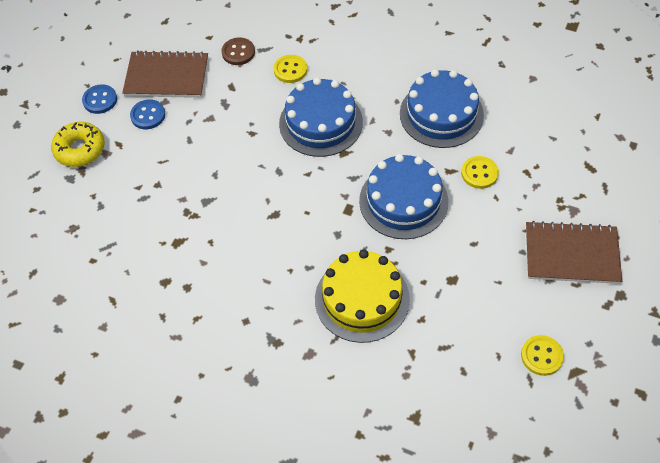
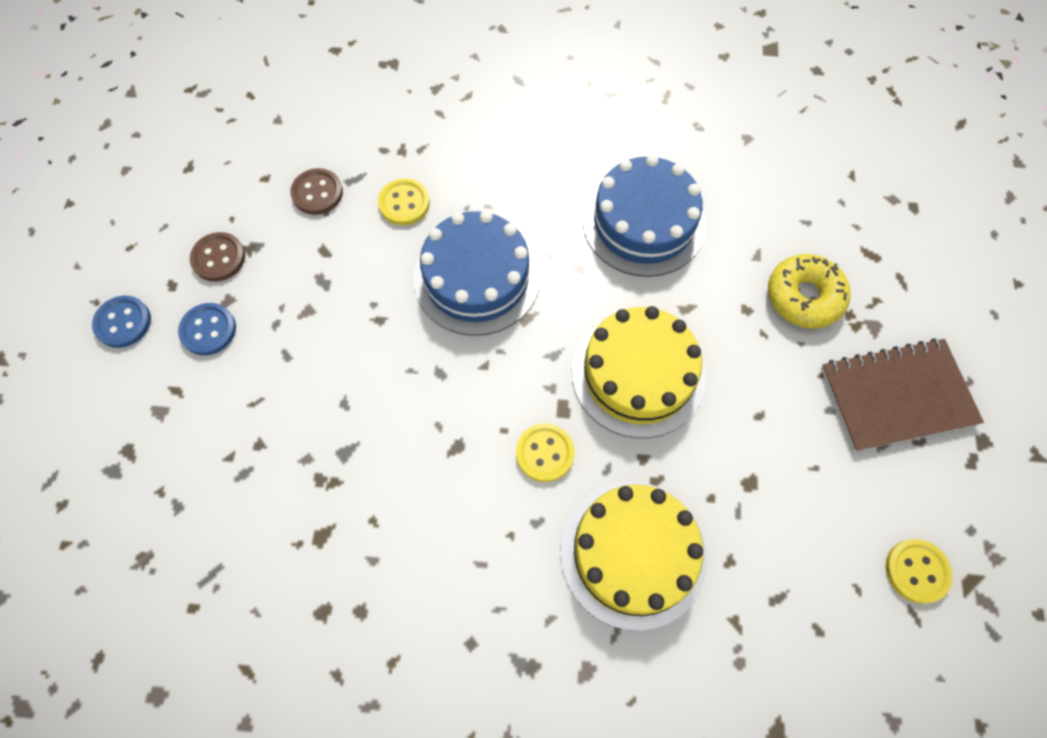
camera: 20 degrees left, 10 degrees up
yellow donut [51,122,105,167] -> yellow donut moved to [768,254,850,329]
brown notebook [122,50,208,98] -> brown button [190,232,245,281]
blue cake [359,154,448,239] -> yellow cake [572,306,706,438]
yellow button [461,156,499,189] -> yellow button moved to [516,424,574,482]

